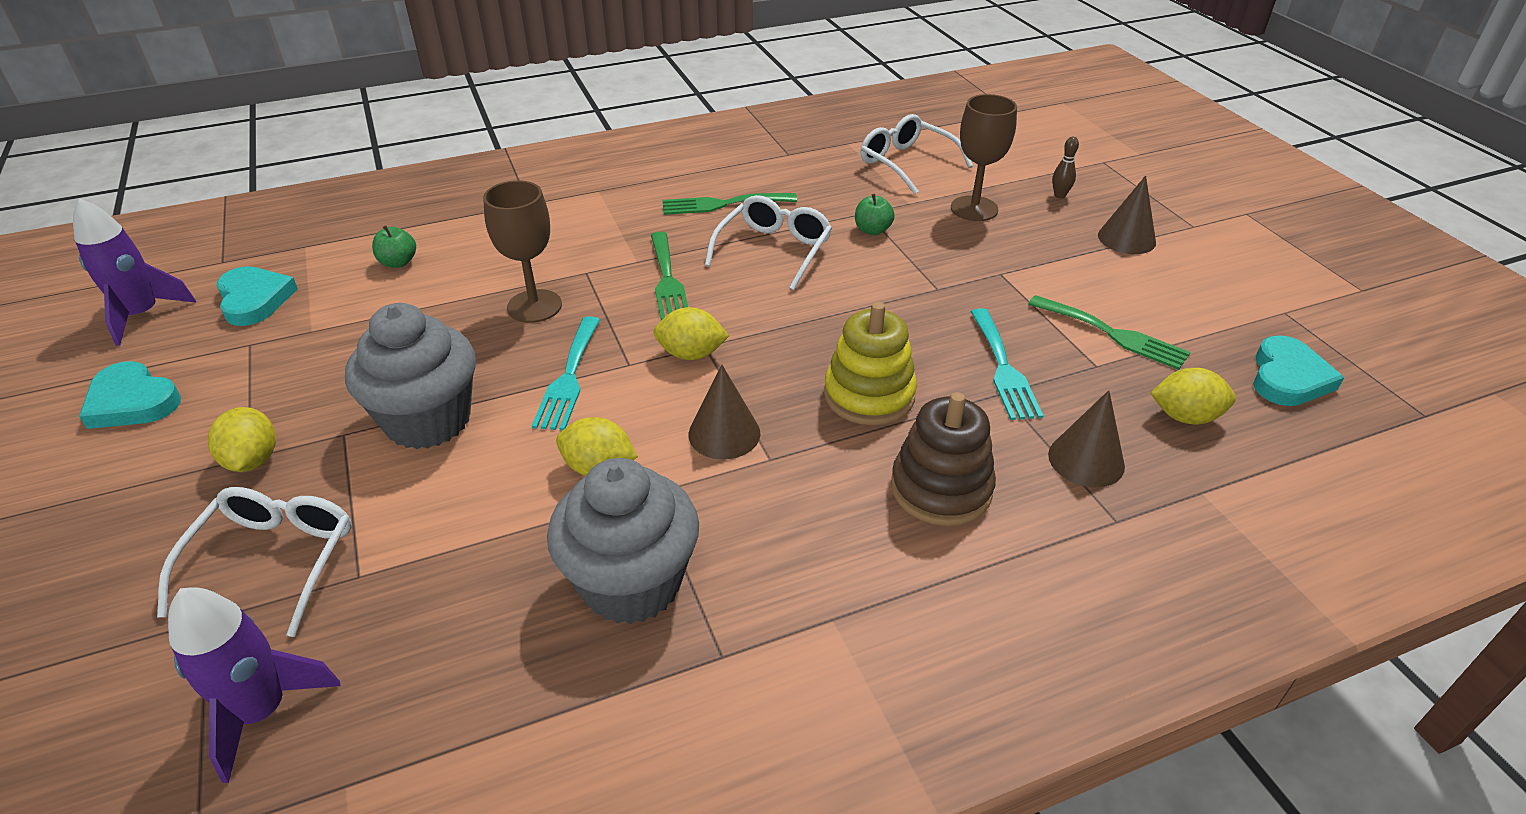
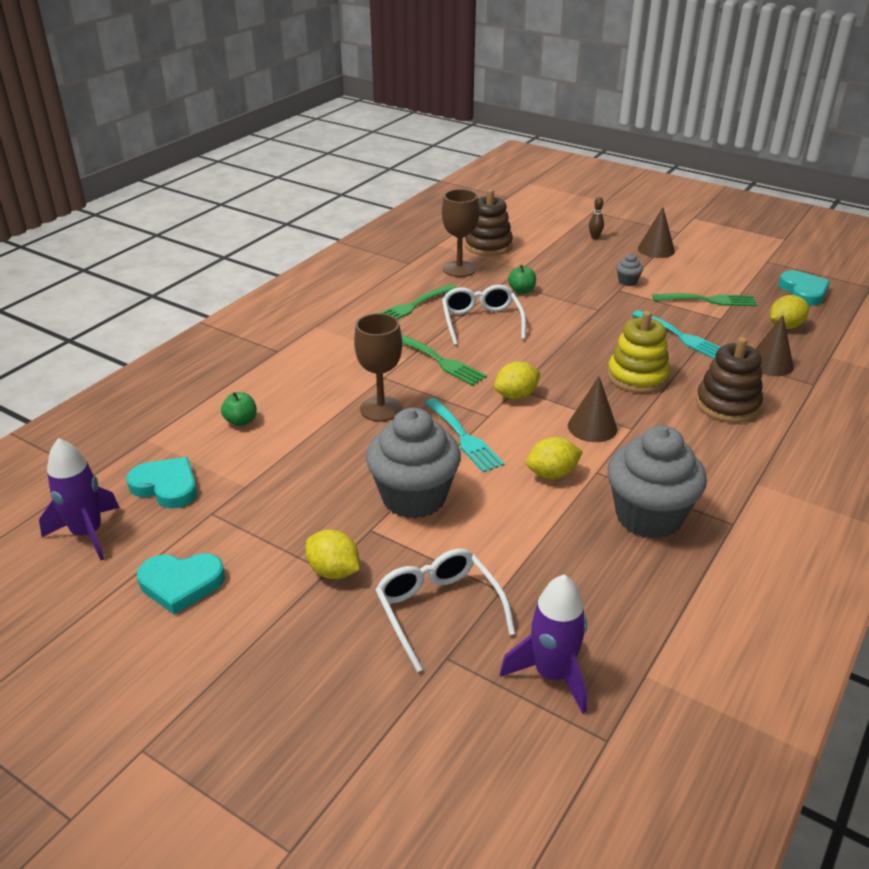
camera: 35 degrees left, 5 degrees down
white glasses [860,114,973,194] -> brown stacking toy [465,189,513,256]
brown goblet [951,94,1017,221] -> brown goblet moved to [442,189,479,277]
none -> grey cupcake [616,253,643,286]

